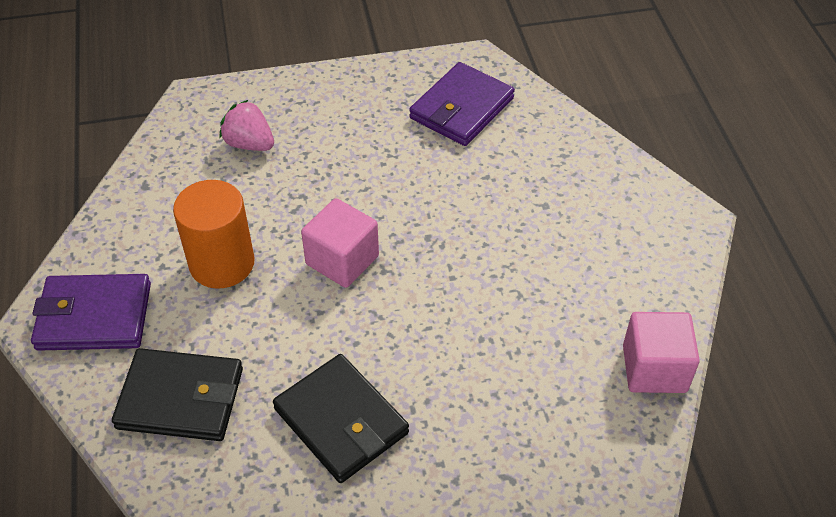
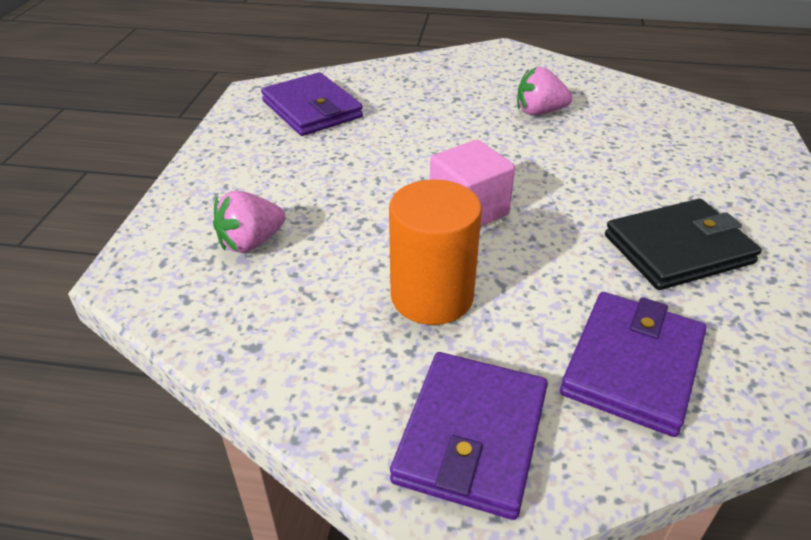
camera: 70 degrees left, 10 degrees down
black wallet [112,348,243,441] -> purple wallet [560,292,707,437]
pink cube [623,312,700,393] -> none
none -> pink strawberry [517,67,573,115]

